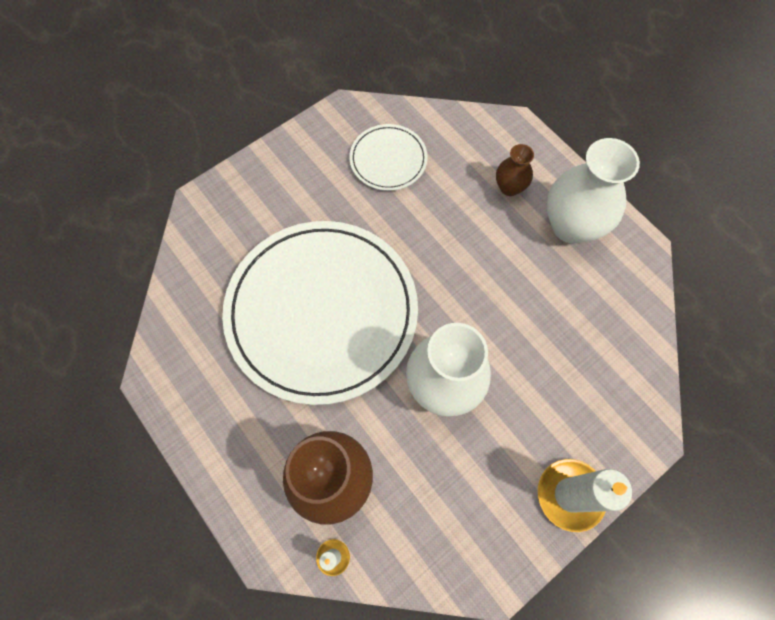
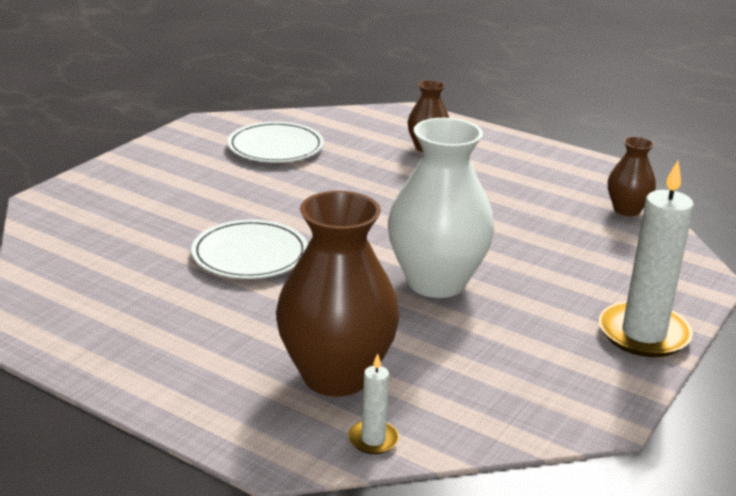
camera: 20 degrees left, 40 degrees down
white plate [222,221,418,405] -> white plate [191,220,308,279], size x0.45
white vase [547,138,640,243] -> none
none -> brown vase [608,136,656,216]

